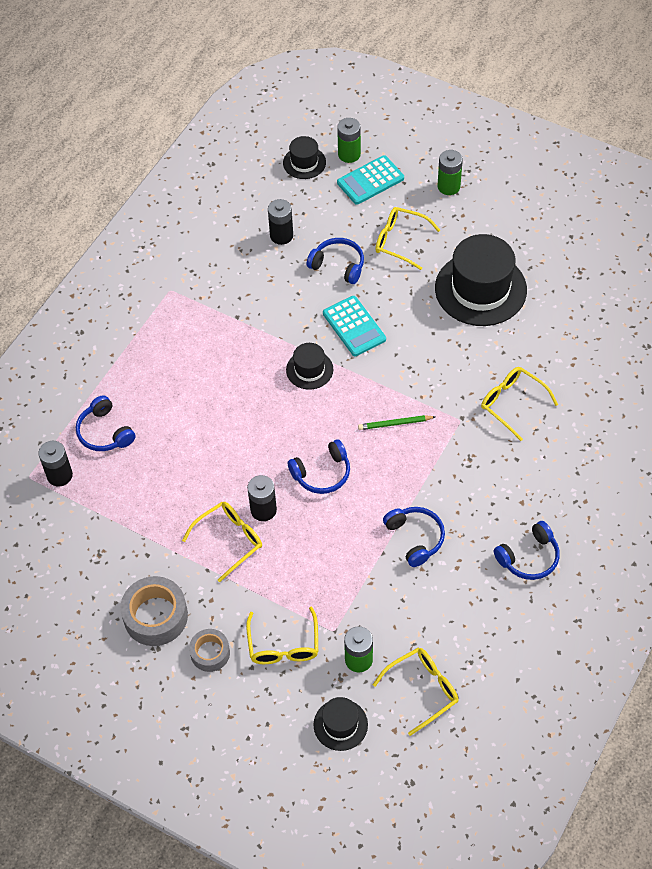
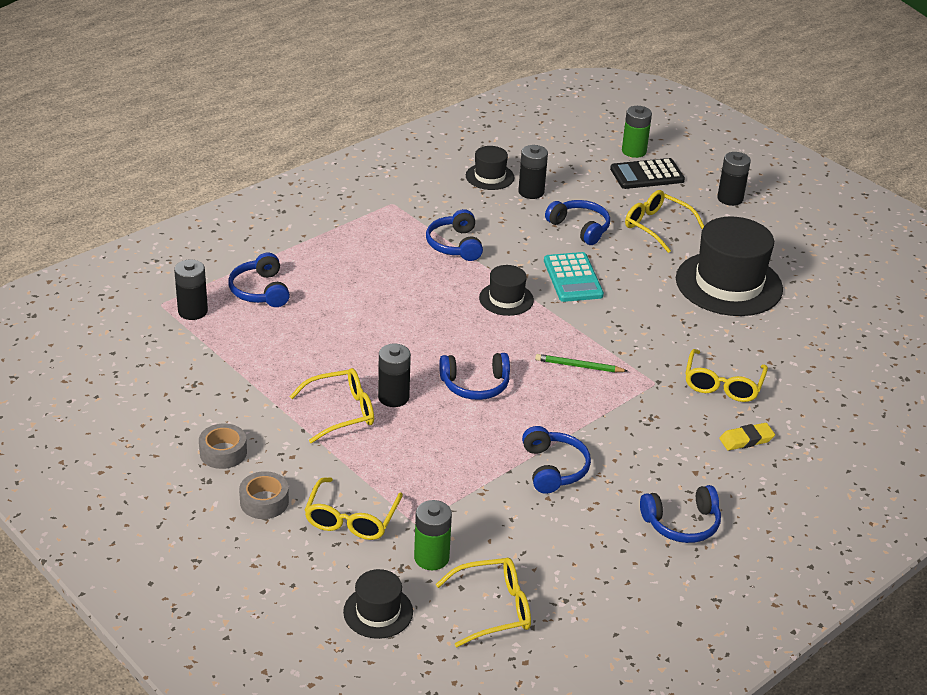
camera: 15 degrees right, 20 degrees down
grey tape [120,576,188,646] -> grey tape [199,423,247,469], size x0.61
black hat [283,136,326,179] -> black hat moved to [466,146,515,190]
turquoise calculator [337,155,404,205] -> black calculator [610,158,685,189]
green battery [438,150,463,195] -> black battery [717,152,751,206]
yellow glasses [481,367,558,441] -> yellow glasses turned 135 degrees counterclockwise [685,349,768,402]
none -> blue headphones [426,209,483,261]
none -> yellow eraser [719,423,775,451]

